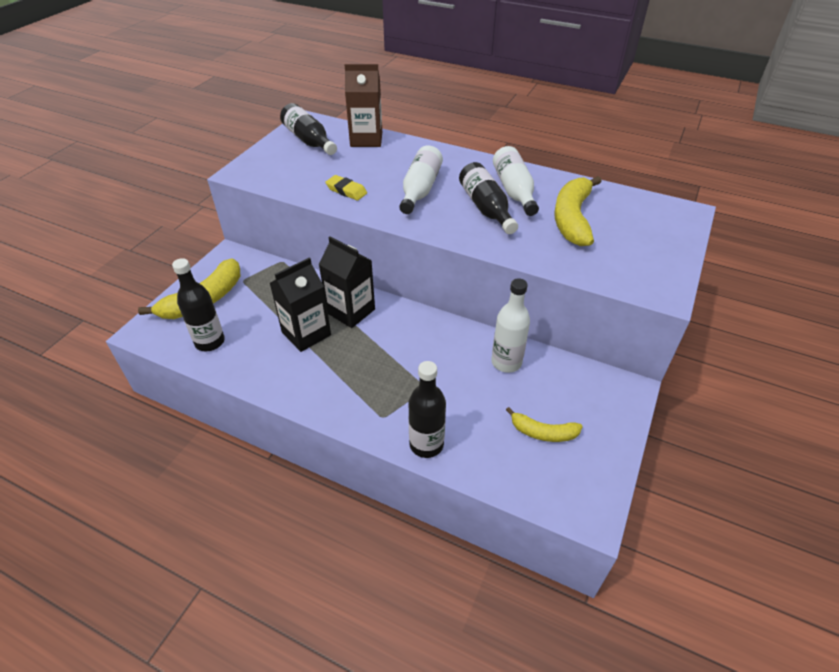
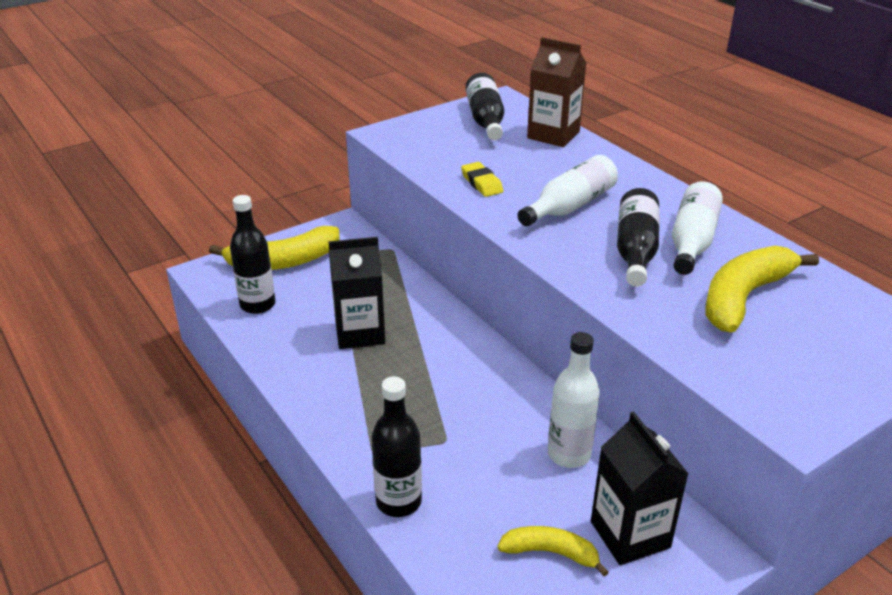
camera: 30 degrees right, 10 degrees down
black carton [319,236,375,328] -> black carton moved to [591,411,689,565]
yellow banana [506,407,583,442] -> yellow banana turned 150 degrees clockwise [497,526,609,577]

